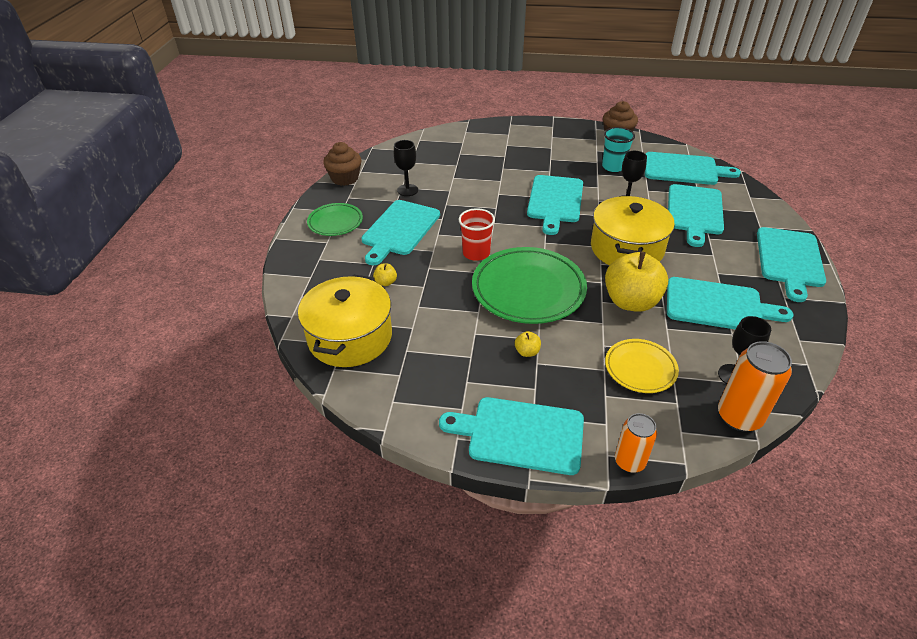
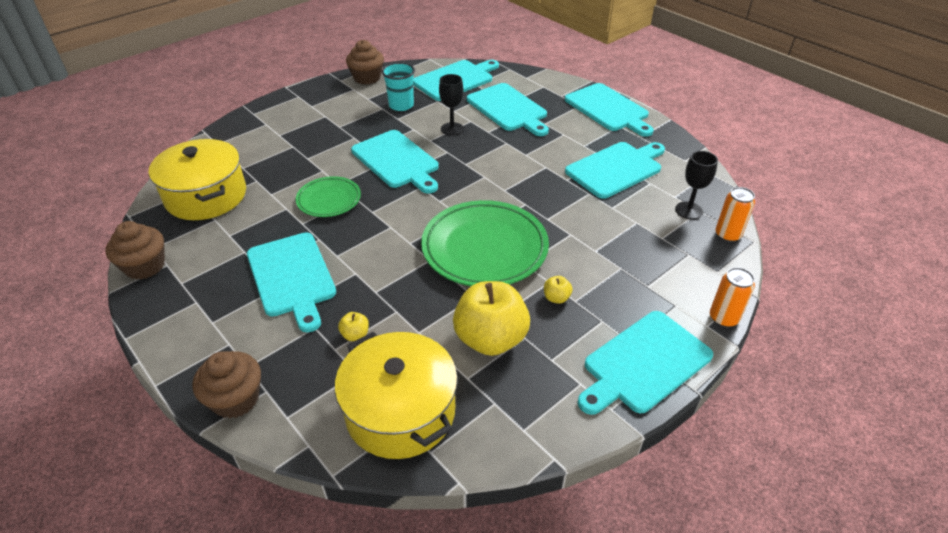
camera: 50 degrees left, 0 degrees up
green plate [307,203,363,236] -> green plate moved to [296,176,361,217]
black goblet [394,140,418,196] -> none
red cup [459,208,495,261] -> none
yellow pot [591,196,675,265] -> yellow pot moved to [149,139,246,220]
yellow apple [605,251,668,312] -> yellow apple moved to [453,281,530,356]
yellow plate [605,339,679,393] -> none
orange can [718,341,792,432] -> orange can [715,187,755,242], size x0.65
none -> brown cupcake [192,351,261,418]

